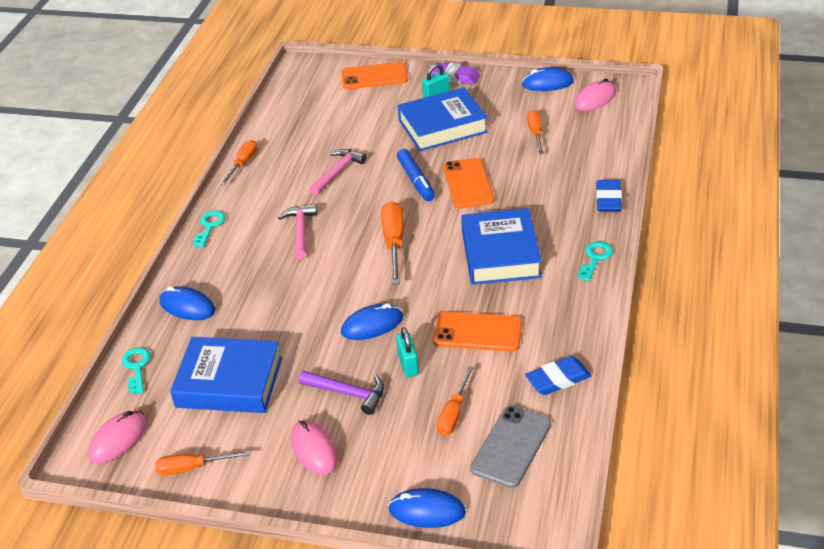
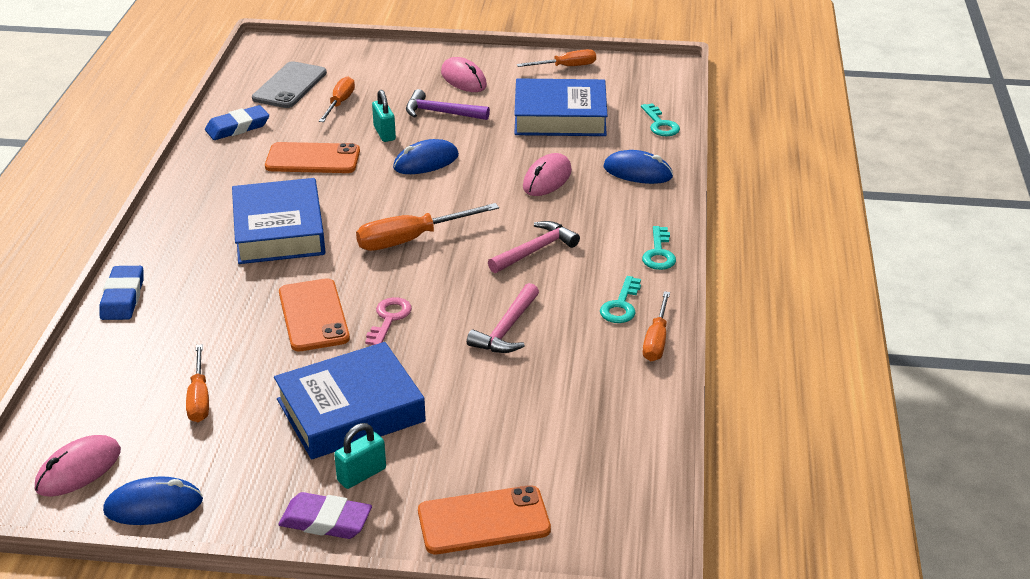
camera: 170 degrees right, 5 degrees down
pink mouse [88,411,147,463] -> pink mouse moved to [523,153,572,196]
pink hammer [278,204,317,260] -> pink hammer turned 120 degrees counterclockwise [488,221,580,273]
orange screwdriver [381,201,404,285] -> orange screwdriver turned 75 degrees clockwise [356,203,499,251]
blue mouse [388,488,466,528] -> none
blue marker [397,149,435,201] -> pink key [365,297,412,345]
turquoise key [578,241,613,281] -> turquoise key moved to [600,276,641,323]

